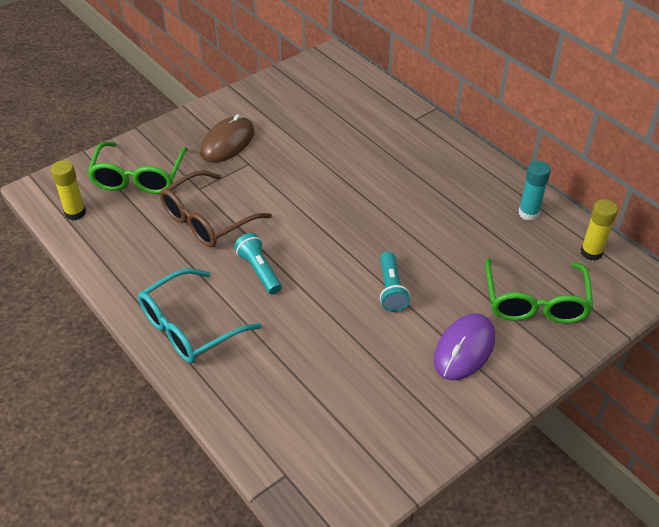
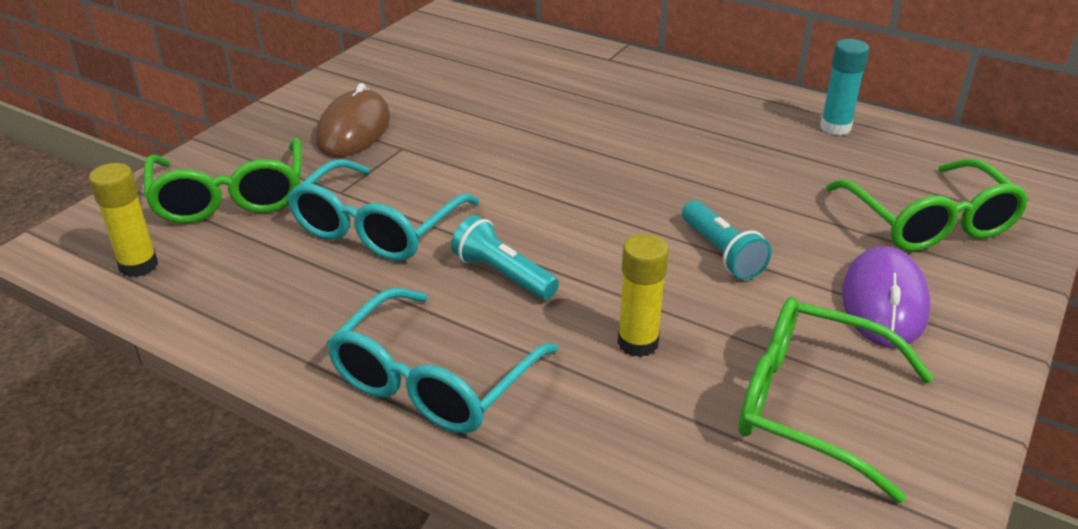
camera: 20 degrees left, 10 degrees down
brown glasses [160,170,272,247] -> turquoise glasses [287,159,480,261]
yellow glue stick [580,199,618,261] -> yellow glue stick moved to [618,234,669,357]
none -> green glasses [738,297,934,503]

